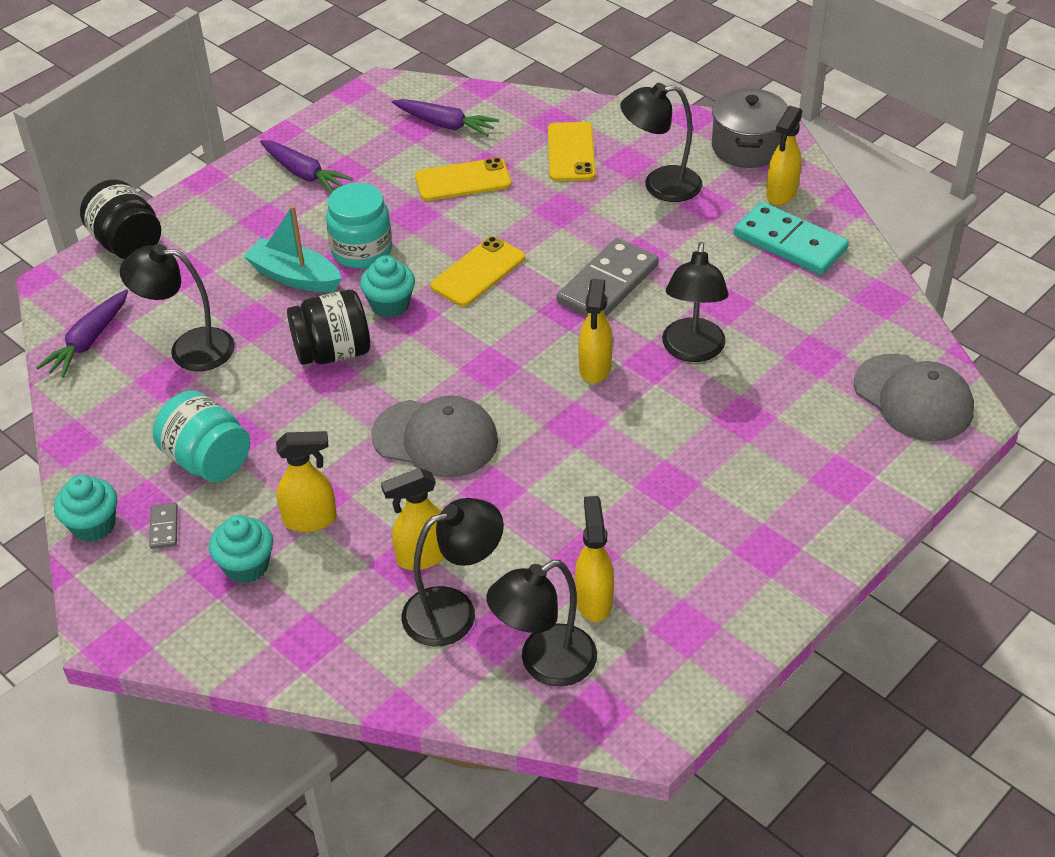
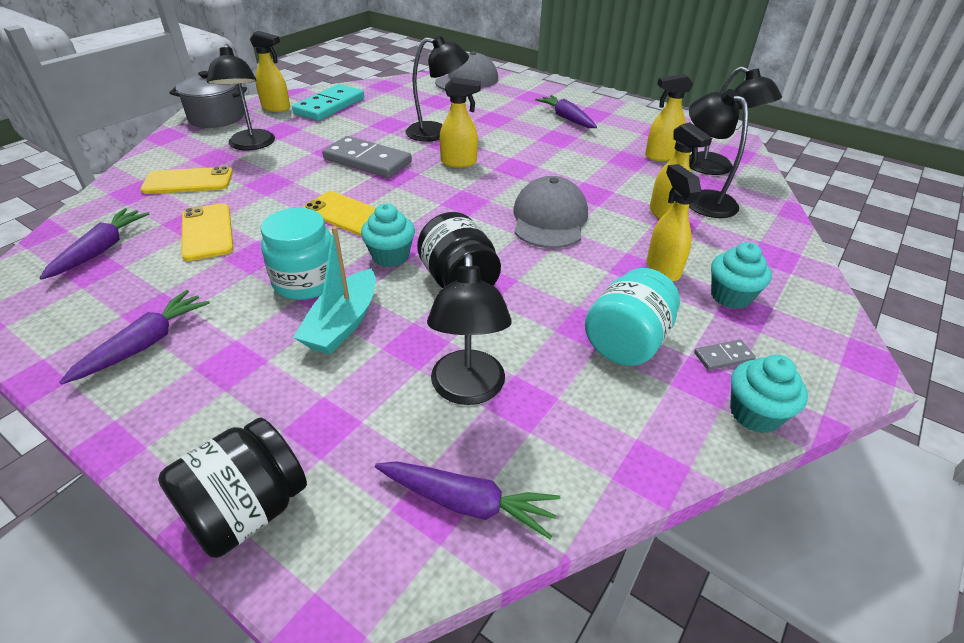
camera: 100 degrees left, 5 degrees down
none -> purple carrot [535,95,597,128]

